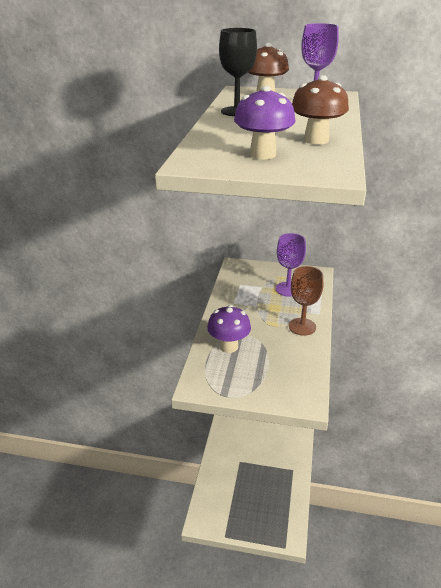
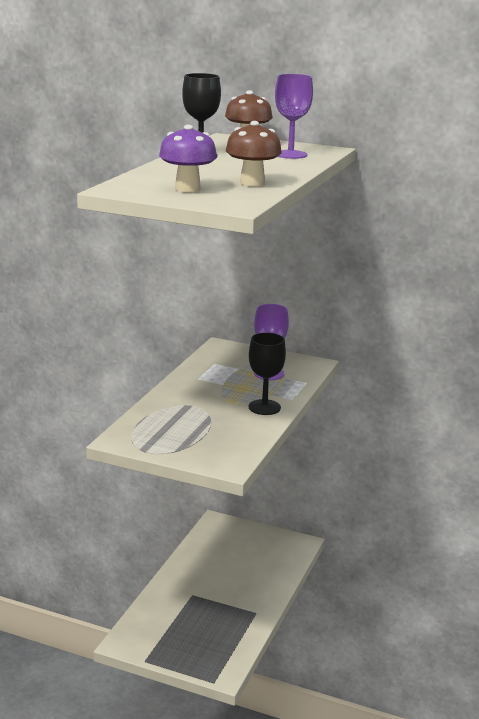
camera: 10 degrees right, 10 degrees down
purple mushroom [207,305,251,353] -> none
brown goblet [289,266,323,336] -> black goblet [249,333,286,415]

